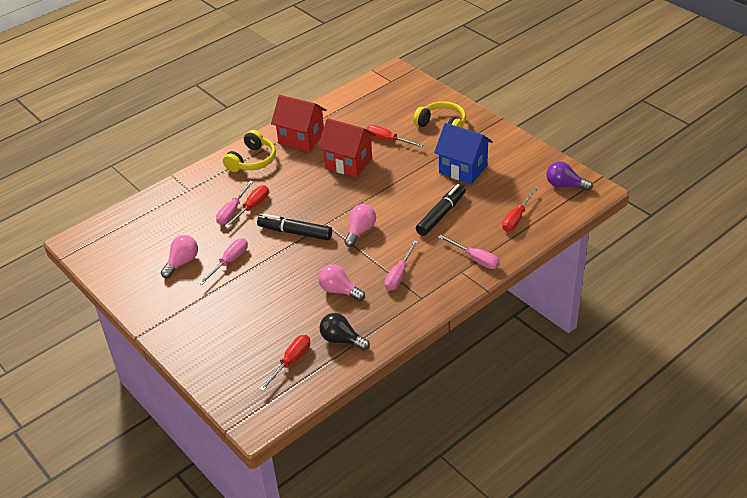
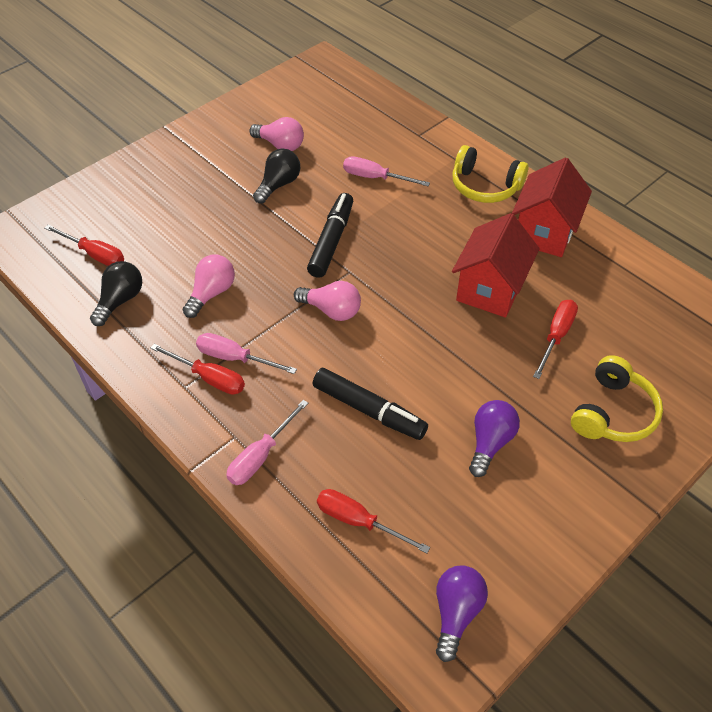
camera: 85 degrees right, 10 degrees up
pink screwdriver [199,238,248,285] -> black light bulb [253,149,300,203]
red screwdriver [225,185,269,228] -> red screwdriver moved to [151,344,245,395]
blue house [434,123,493,184] -> purple light bulb [469,400,520,477]

